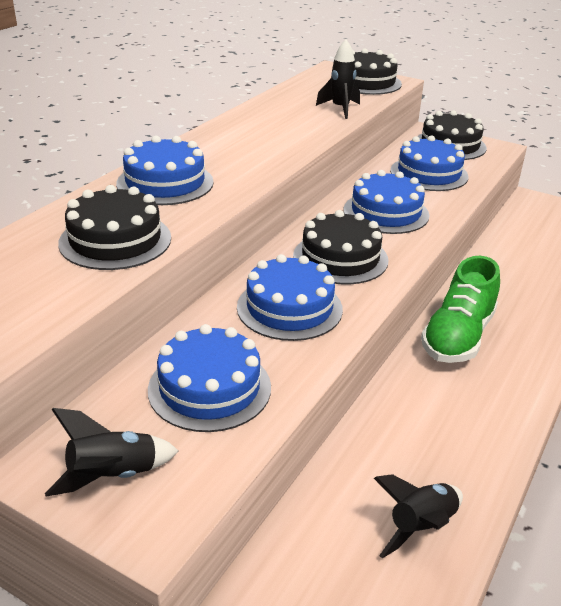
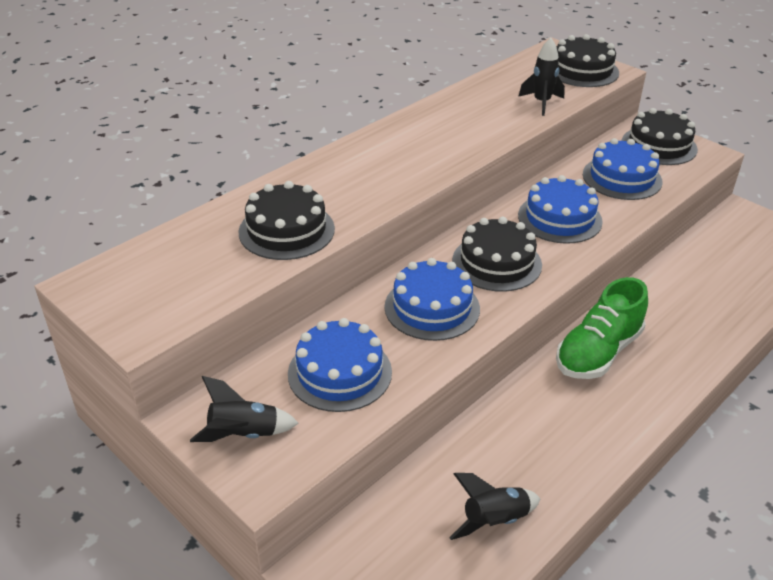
camera: 15 degrees right, 5 degrees up
blue cake [116,136,214,205] -> none

